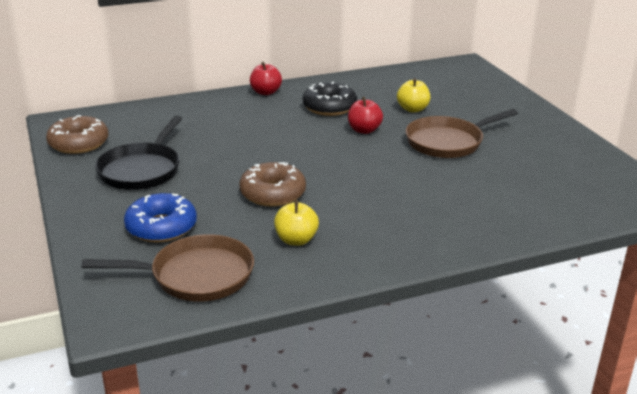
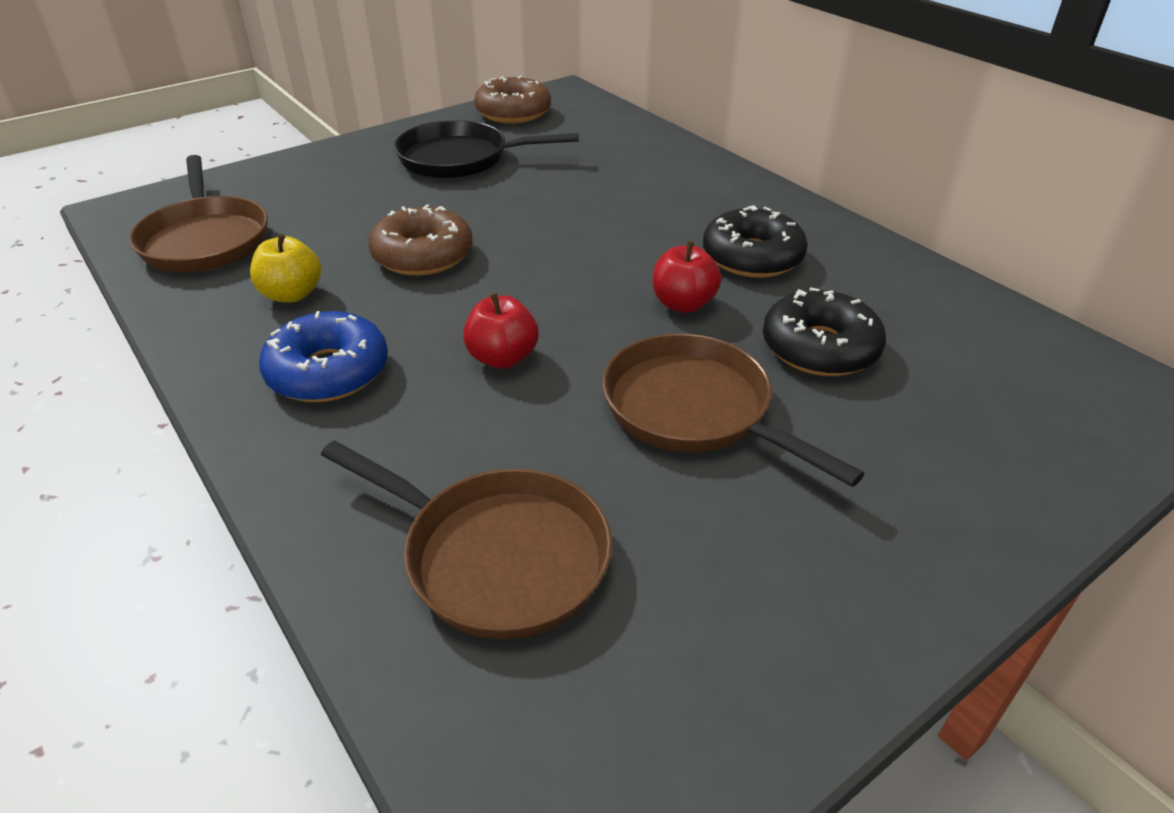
camera: 75 degrees right, 10 degrees up
blue donut [124,193,197,242] -> blue donut moved to [259,311,388,402]
red apple [250,62,282,95] -> red apple moved to [463,292,538,369]
yellow apple [397,78,430,113] -> black donut [763,287,886,376]
none -> brown pan [321,440,612,639]

